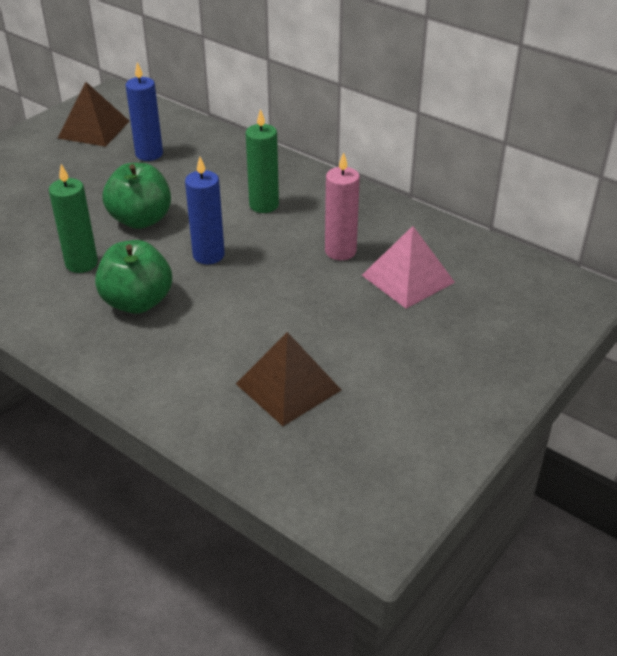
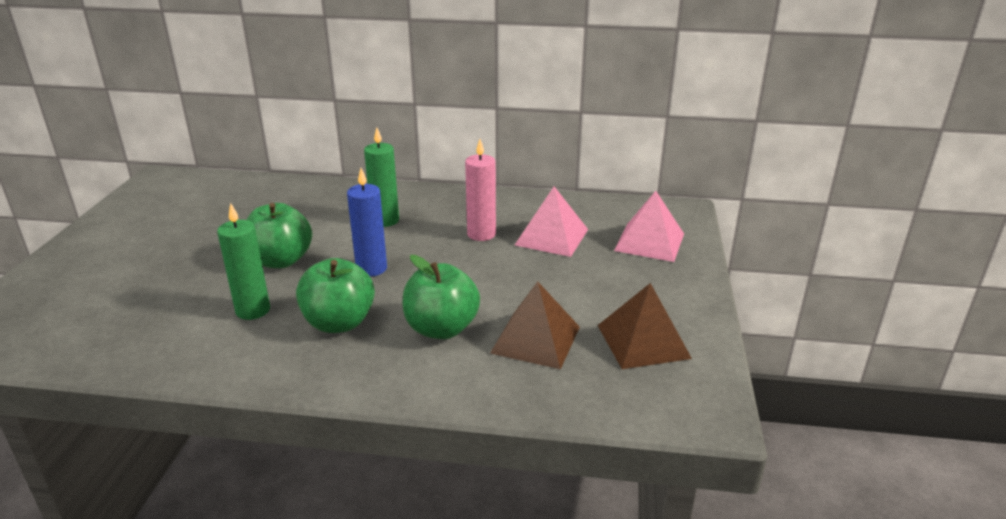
camera: 30 degrees left, 10 degrees down
brown pyramid [58,82,129,147] -> brown pyramid moved to [598,283,692,369]
blue candle [125,62,163,161] -> none
none -> green apple [403,255,480,339]
none -> pink pyramid [614,191,684,262]

